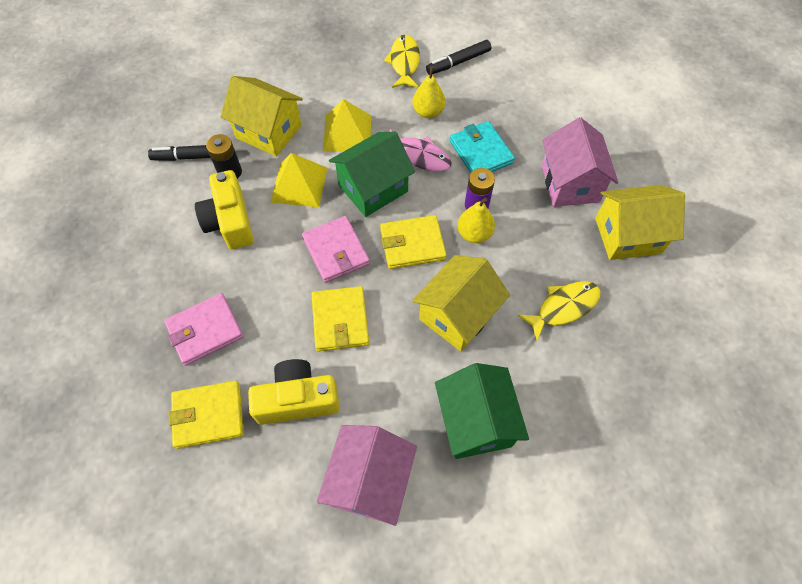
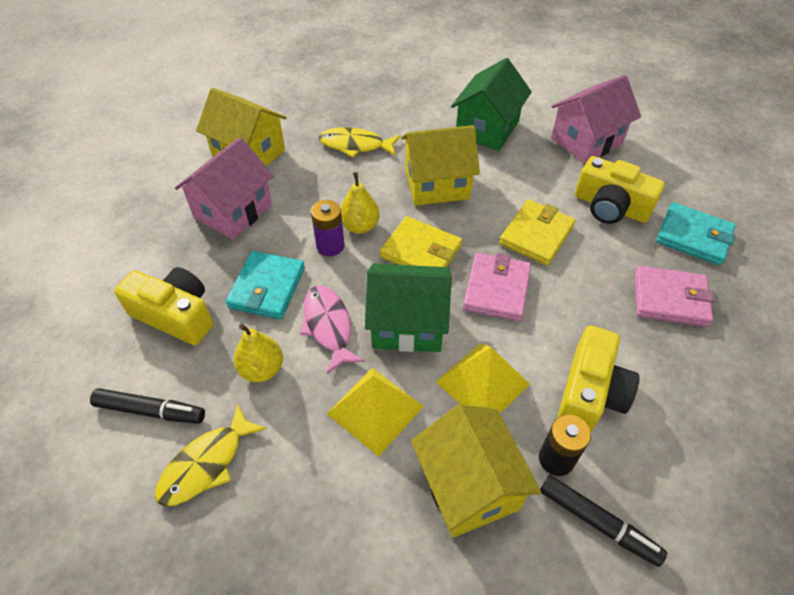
camera: 140 degrees left, 10 degrees down
yellow wallet [169,381,244,449] -> turquoise wallet [656,202,736,265]
none -> yellow camera [114,267,213,345]

